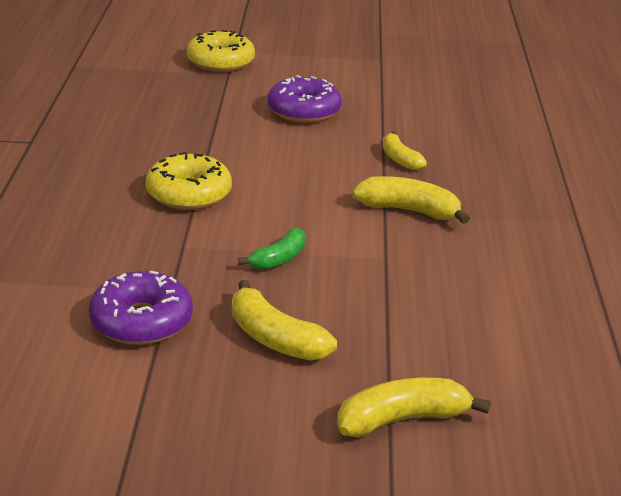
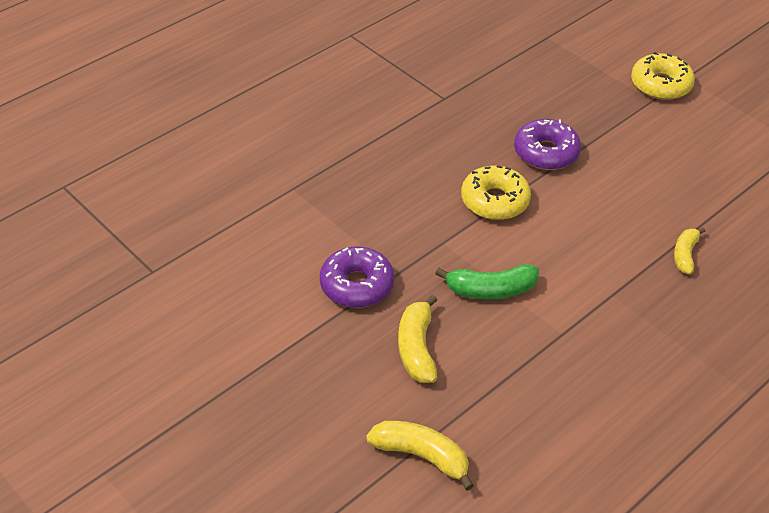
camera: 45 degrees right, 15 degrees up
green banana [238,228,306,270] -> green banana [435,264,539,299], size x1.51
purple donut [268,75,342,123] -> purple donut moved to [514,119,581,170]
yellow banana [352,176,470,224] -> none

